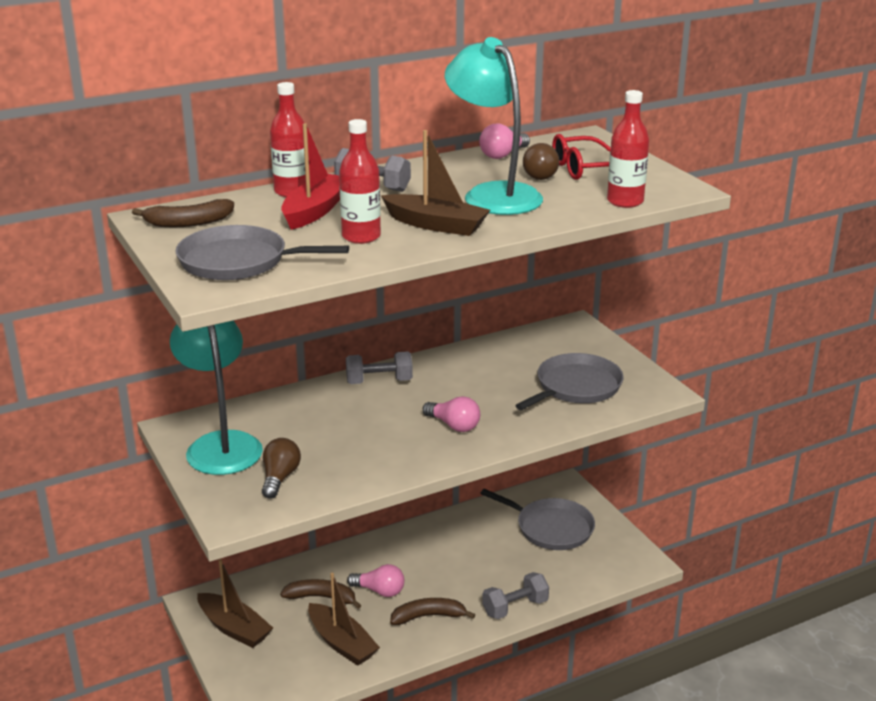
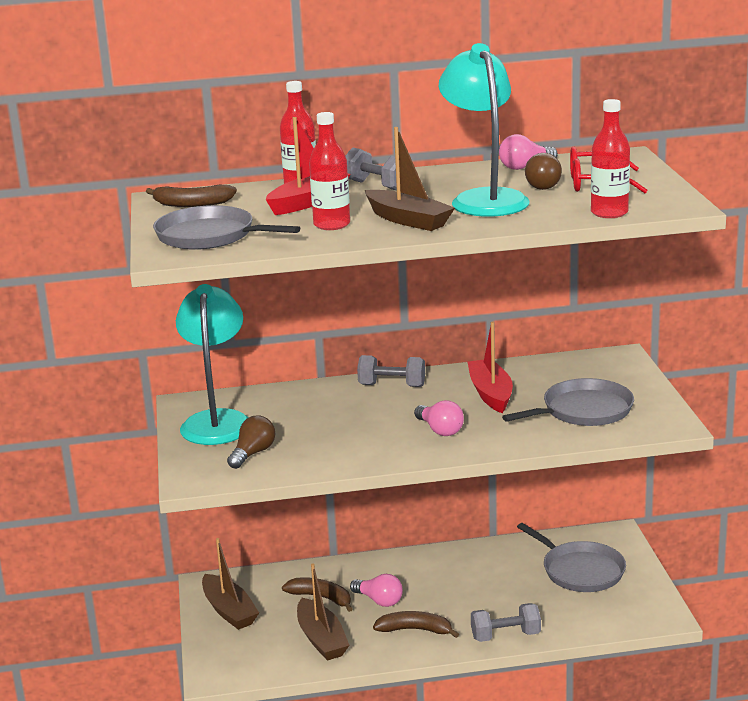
camera: 20 degrees right, 5 degrees down
none -> red boat [468,321,513,413]

